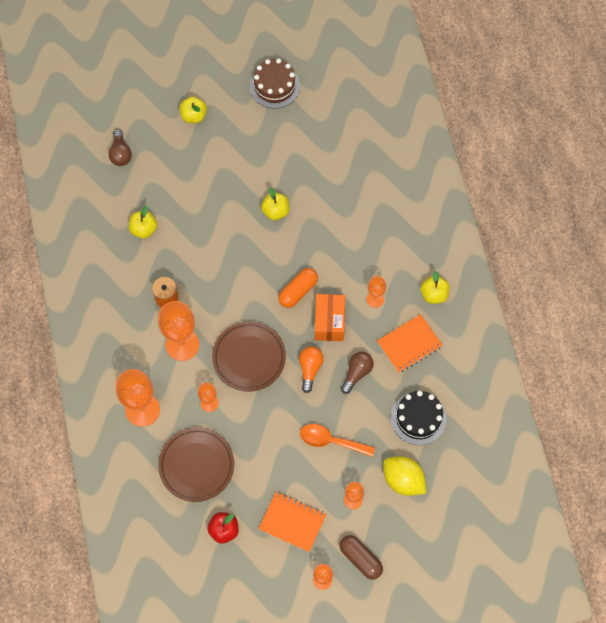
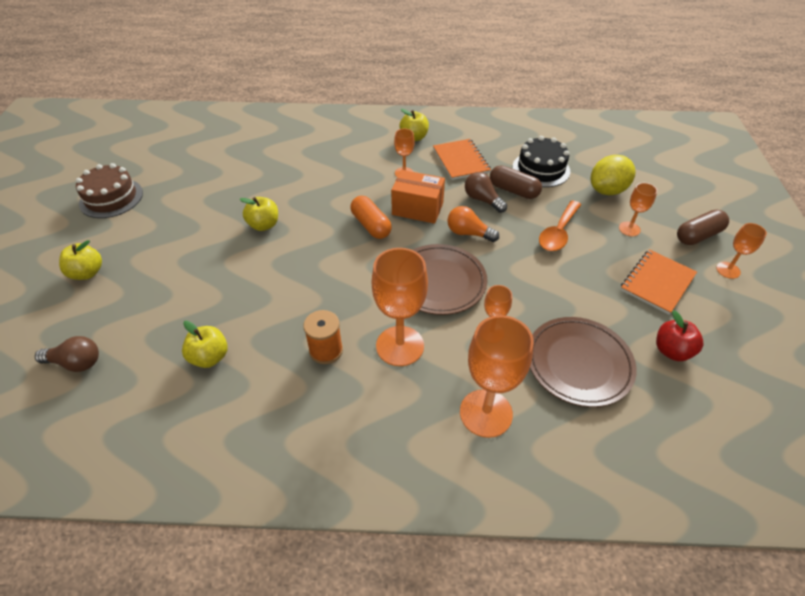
camera: 75 degrees left, 20 degrees down
none -> brown capsule [490,165,542,199]

